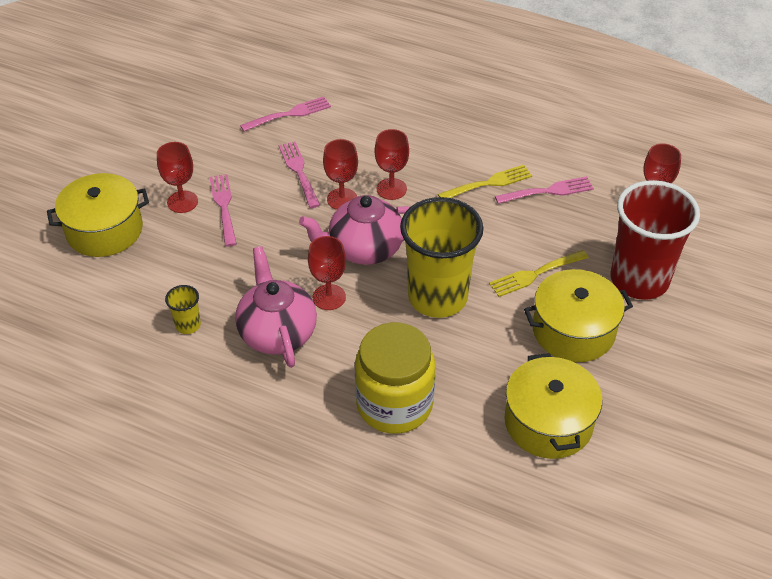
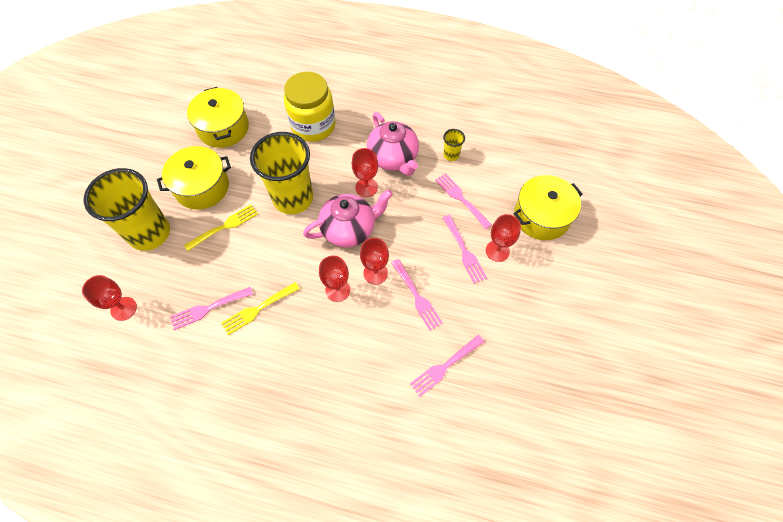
camera: 170 degrees right, 15 degrees up
red cup [611,180,700,300] -> yellow cup [84,168,170,251]
none -> pink fork [435,173,492,229]

